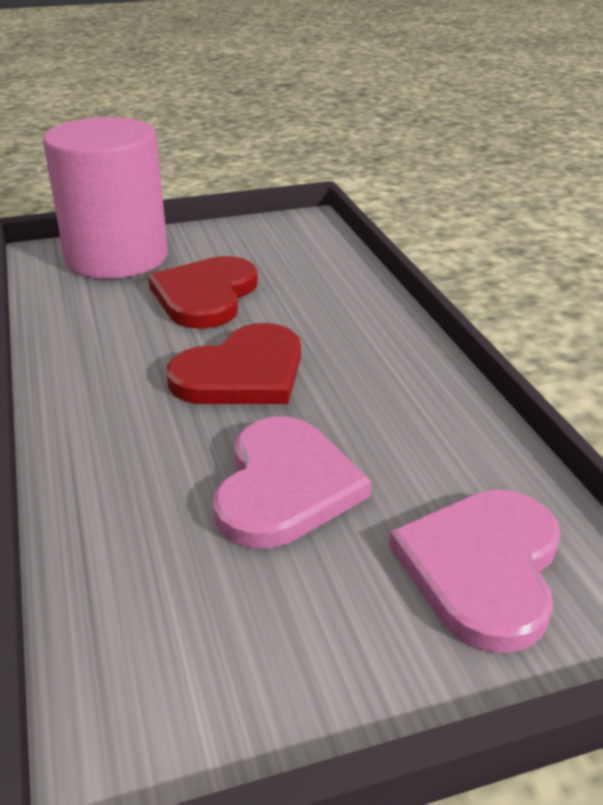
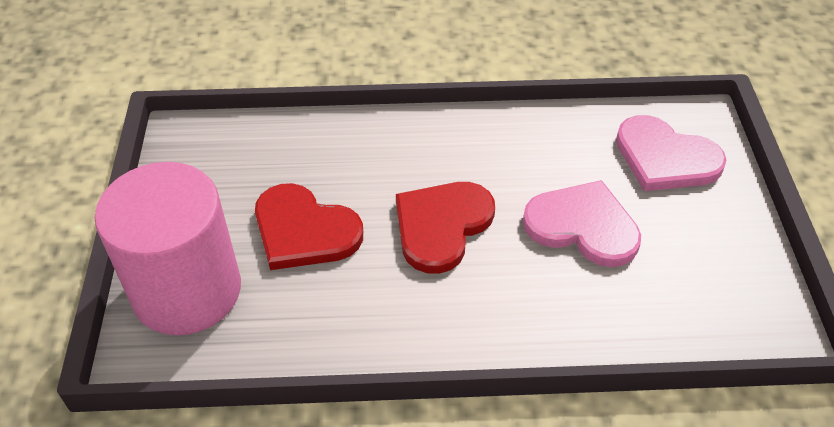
camera: 75 degrees left, 15 degrees up
red heart [167,323,301,404] -> red heart turned 120 degrees counterclockwise [396,182,495,274]

